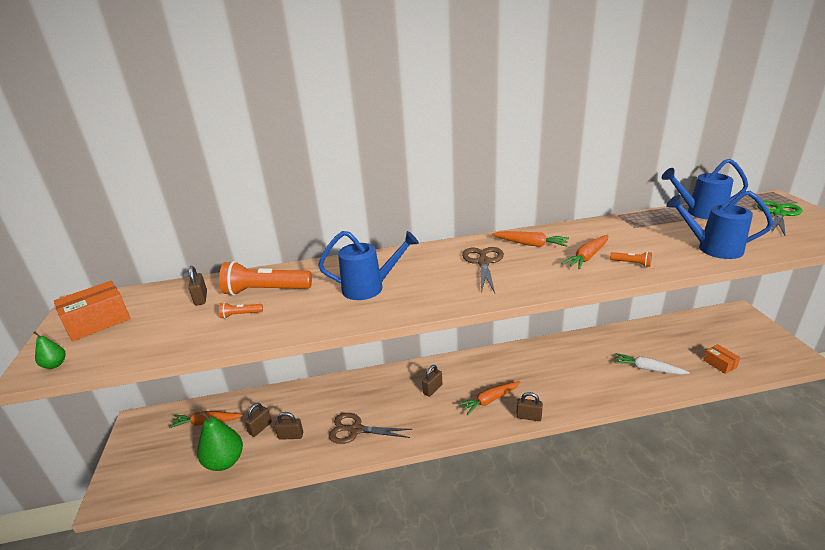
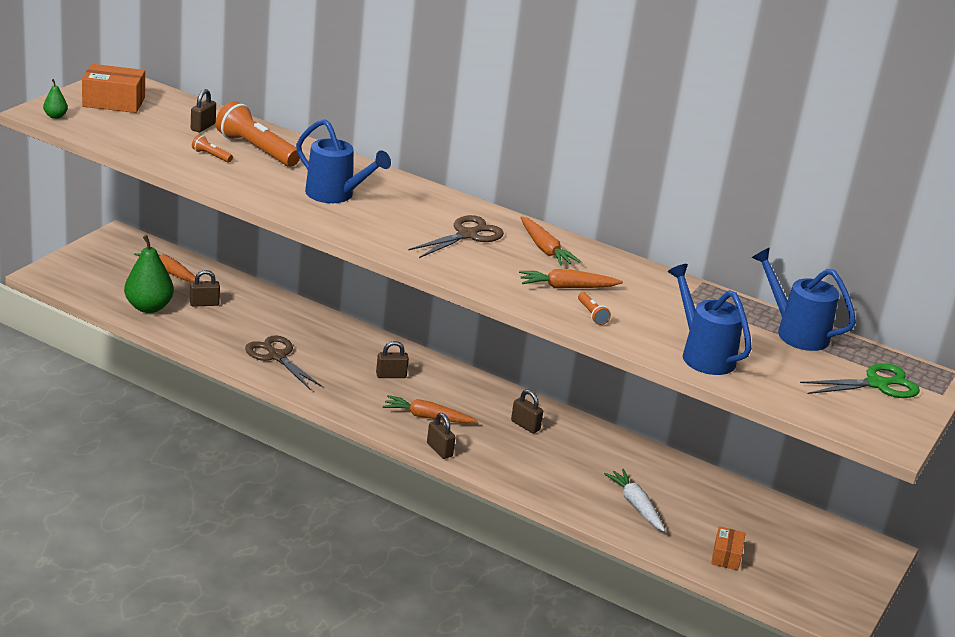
camera: 35 degrees right, 0 degrees up
brown padlock [275,412,303,440] -> brown padlock moved to [511,390,543,433]

